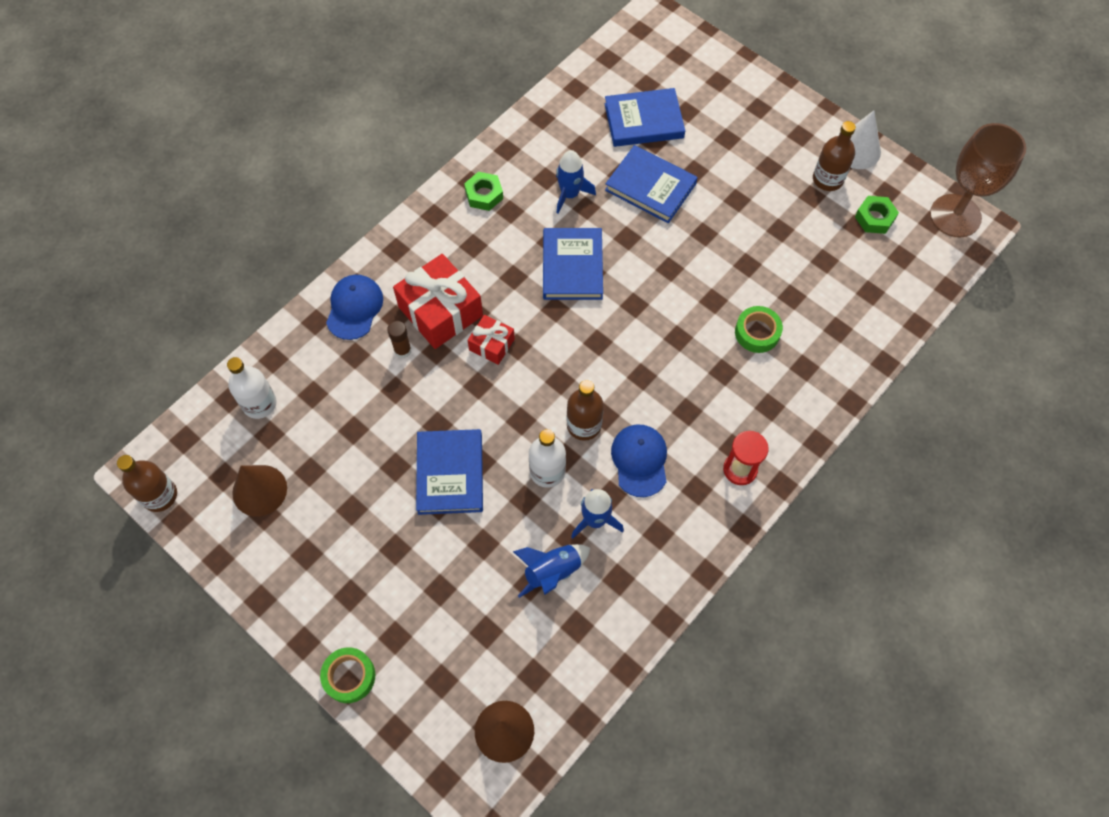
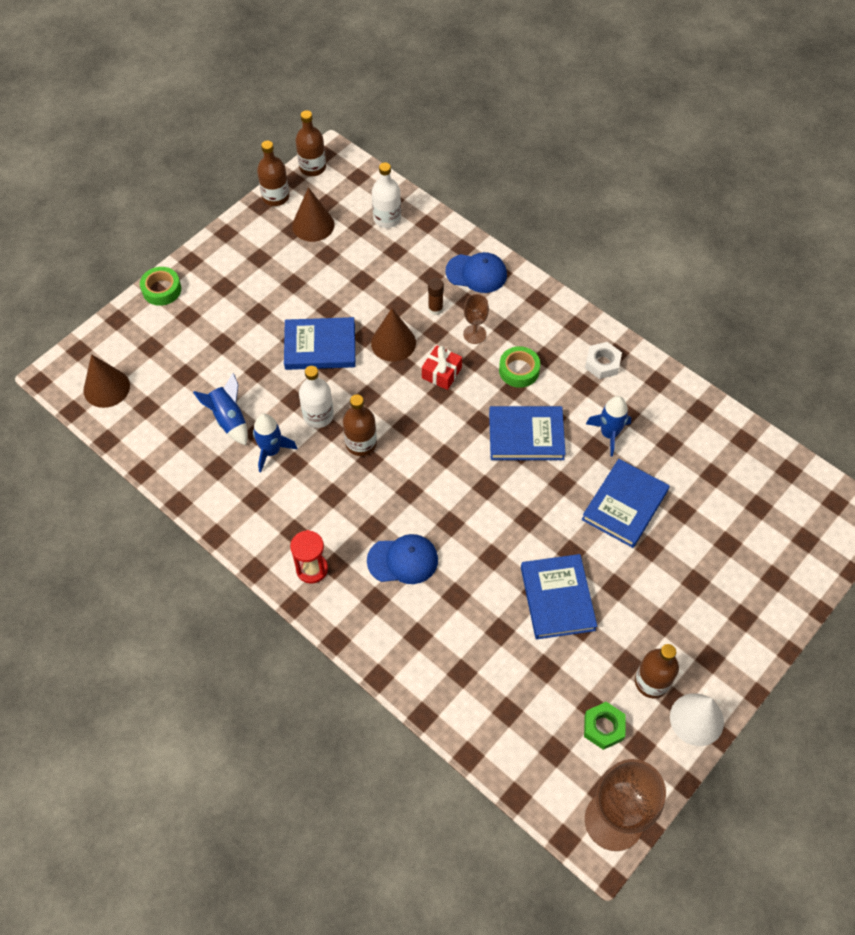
camera: 90 degrees right, 5 degrees down
red gift [393,254,483,349] -> brown goblet [463,294,489,344]
green nut [464,172,503,211] -> white nut [585,342,622,379]
blue book [605,88,685,147] -> blue book moved to [521,554,597,639]
blue cap [611,424,667,497] -> blue cap moved to [367,534,438,584]
green tape [735,306,783,353] -> green tape moved to [499,346,540,388]
none -> brown bottle [257,141,289,206]
none -> brown cone [371,308,416,362]

